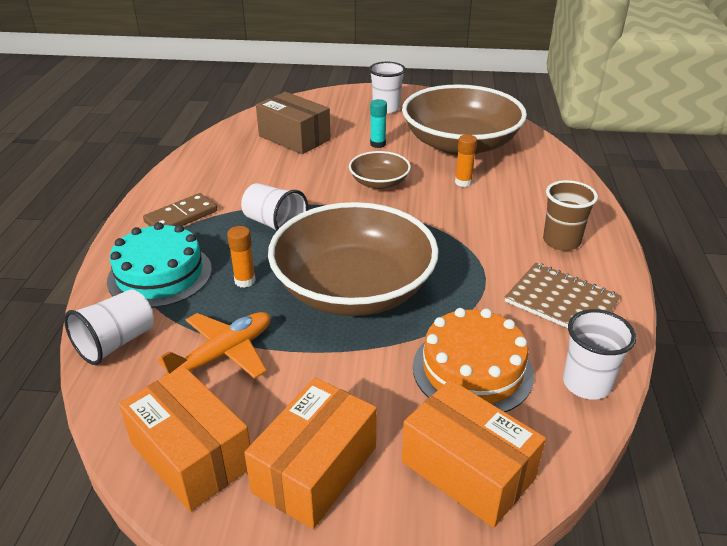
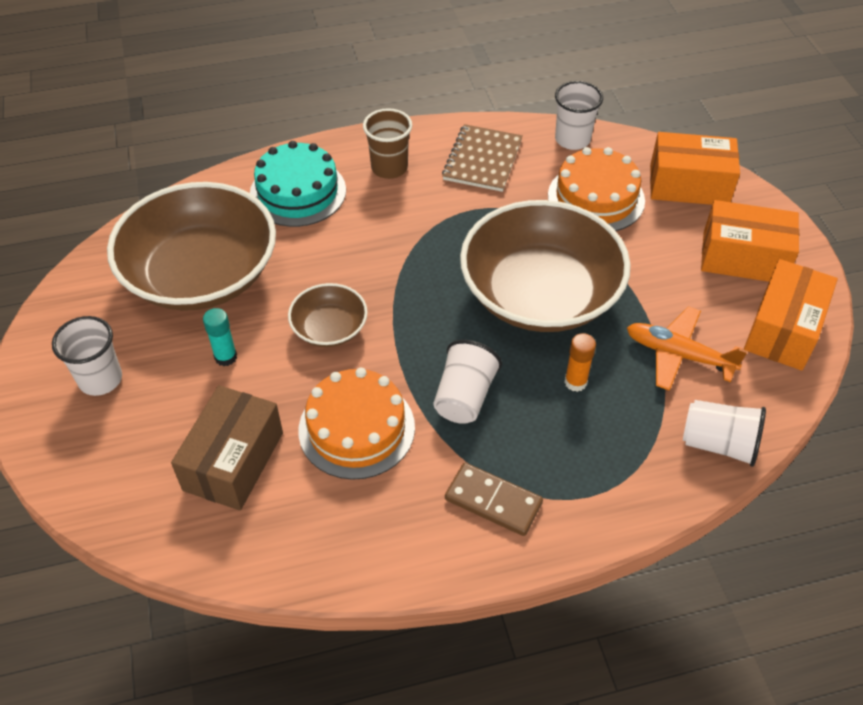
camera: 110 degrees left, 15 degrees up
turquoise cake [107,222,212,308] -> turquoise cake moved to [250,141,346,227]
orange box [402,379,546,528] -> orange box turned 75 degrees clockwise [650,132,740,205]
orange glue stick [455,134,477,187] -> none
none -> orange cake [298,368,415,480]

